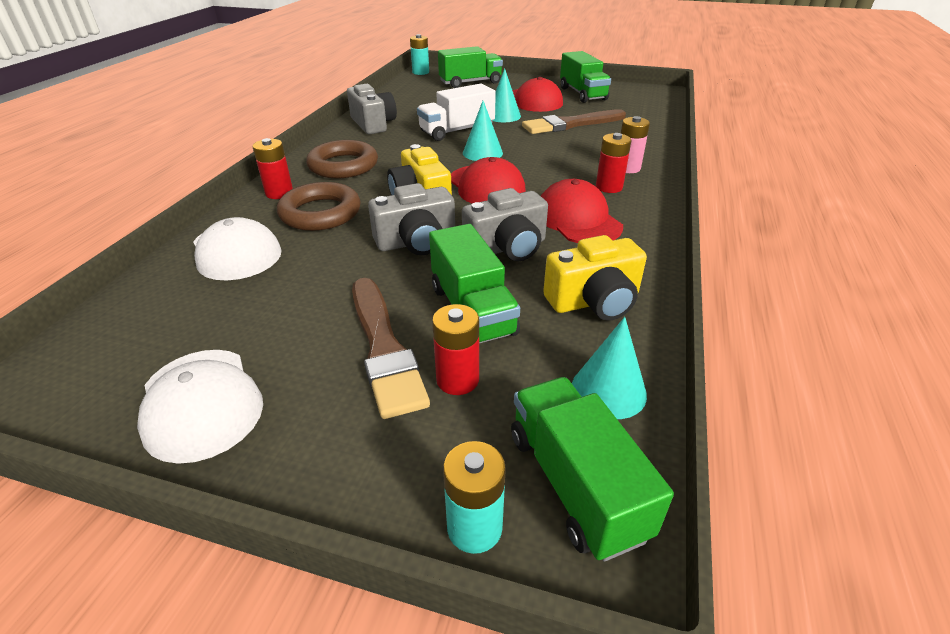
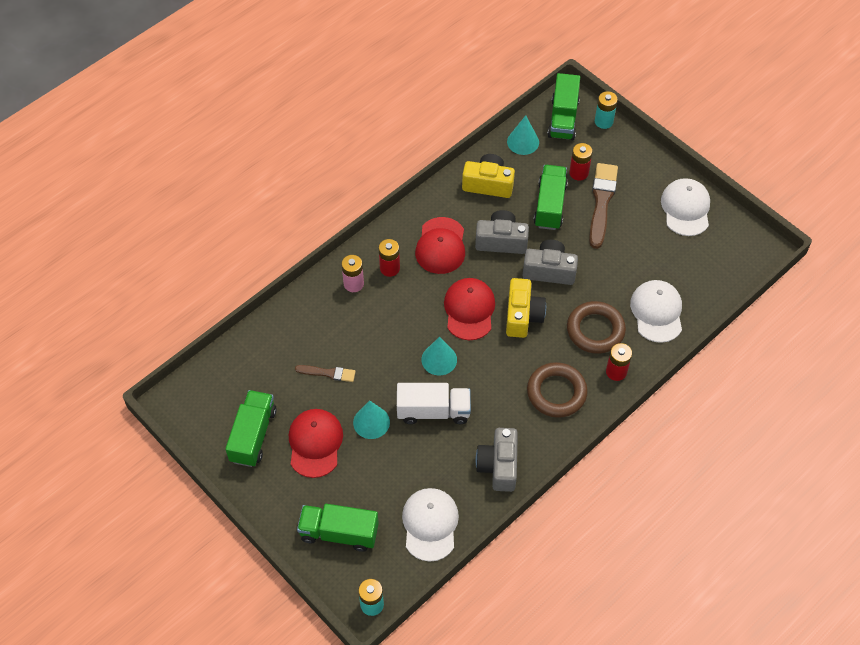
camera: 150 degrees left, 20 degrees up
brown brush [522,109,626,134] -> brown brush [295,365,356,382], size x0.55
none -> white cap [402,488,459,562]

